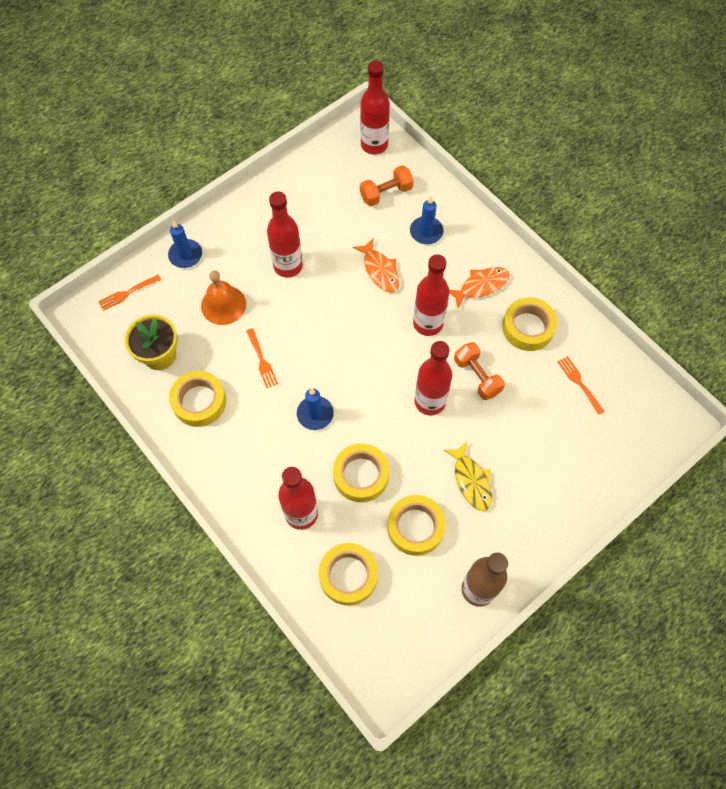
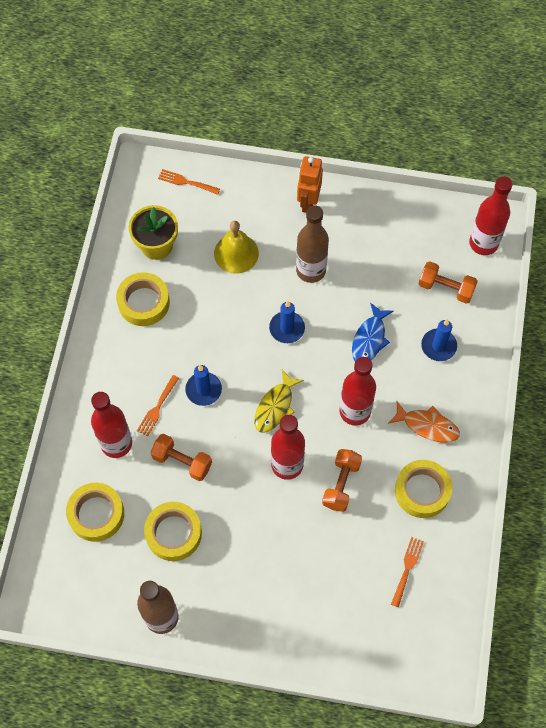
camera: 50 degrees right, 0 degrees up
blue candle [168,220,202,268] -> blue candle moved to [269,301,305,343]
orange bell [201,271,246,325] -> yellow bell [214,221,259,273]
orange fork [246,328,278,388] -> orange fork moved to [137,375,179,436]
red bottle [267,191,303,278] -> brown bottle [296,205,329,283]
yellow tape [333,443,389,502] -> orange dumbbell [151,434,212,481]
orange fish [353,237,399,293] -> blue fish [352,302,394,361]
yellow fish [443,442,492,511] -> yellow fish moved to [254,370,304,433]
none -> orange robot [297,156,323,213]

